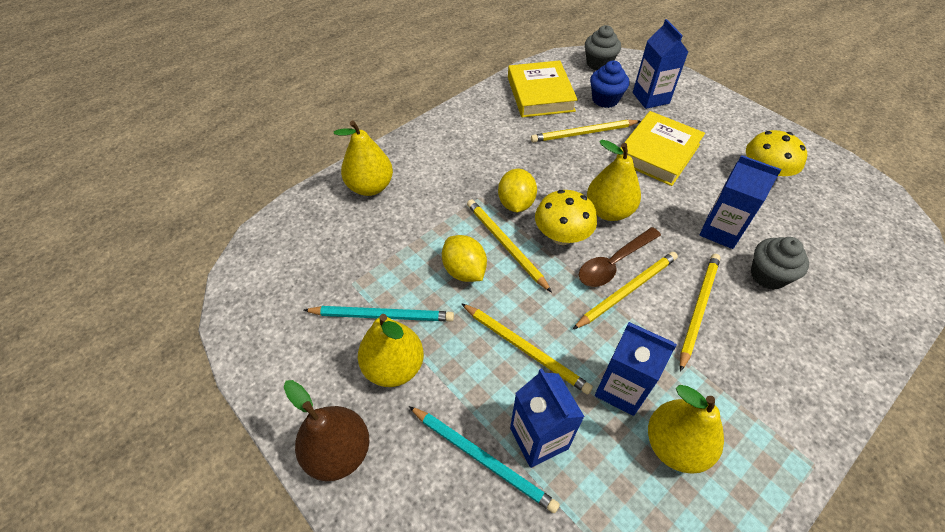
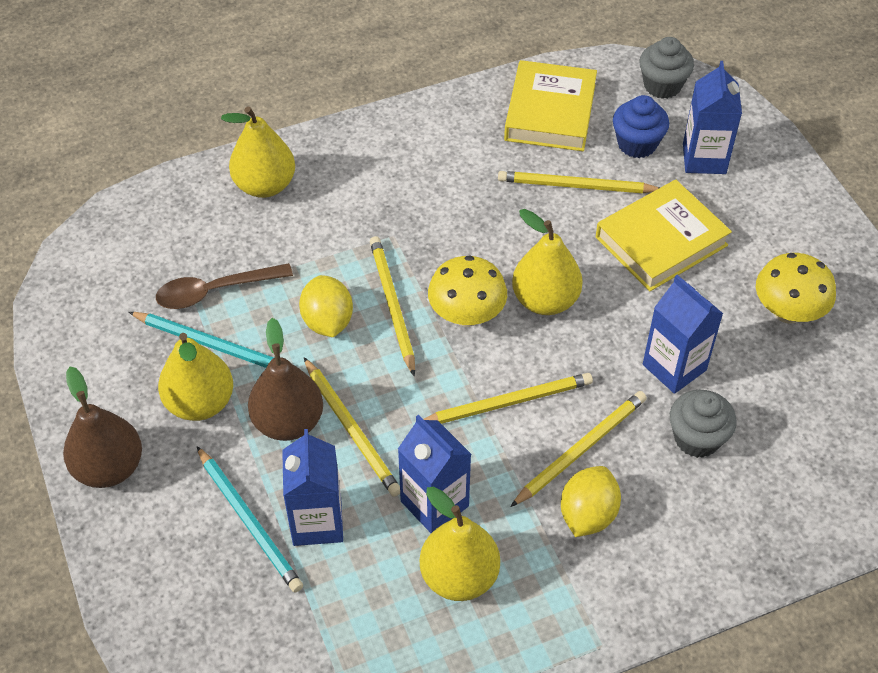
camera: 20 degrees right, 0 degrees up
yellow lemon [498,169,537,212] -> yellow lemon moved to [561,466,621,537]
brown spoon [579,227,661,287] -> brown spoon moved to [156,263,293,309]
none -> brown pear [248,318,323,441]

